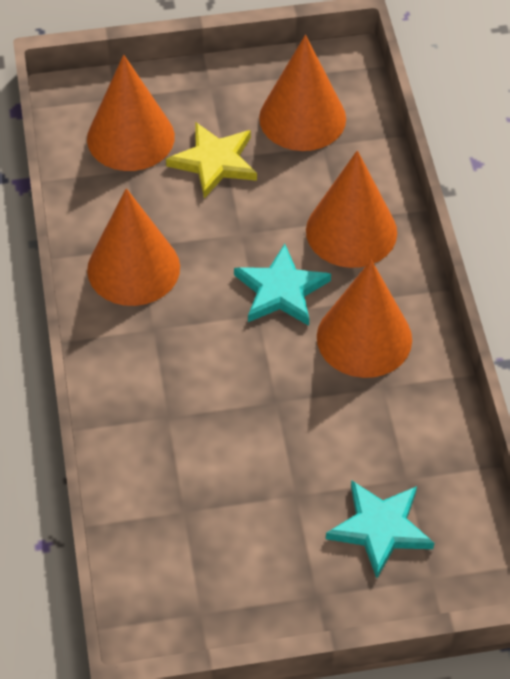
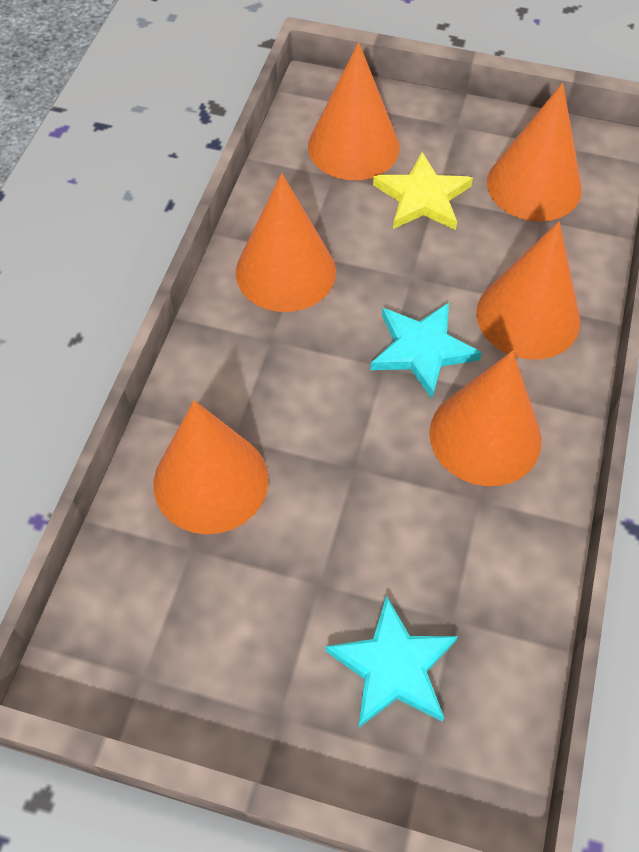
camera: 25 degrees right, 5 degrees up
none -> orange cone [153,400,269,534]

